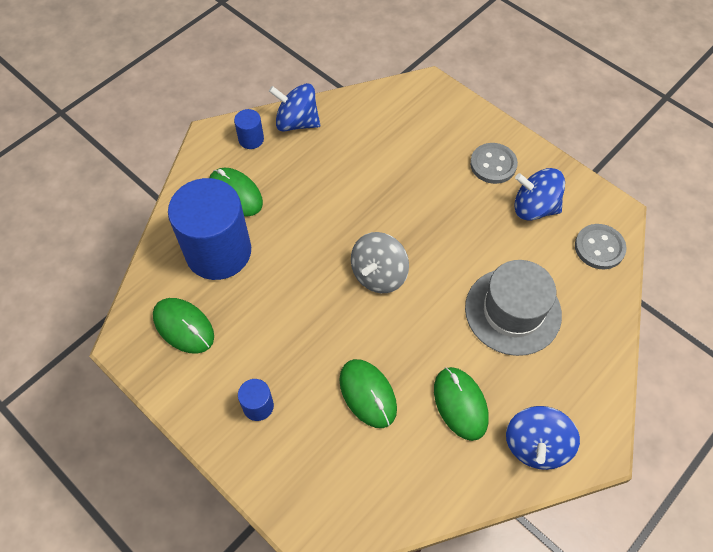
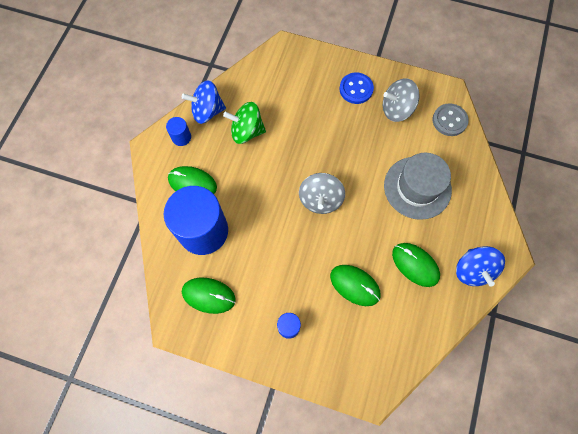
camera: 25 degrees left, 10 degrees up
grey button [470,143,518,184] -> blue button [339,72,374,104]
blue spinning top [514,168,565,220] -> grey spinning top [383,78,420,122]
none -> green spinning top [223,102,266,144]

